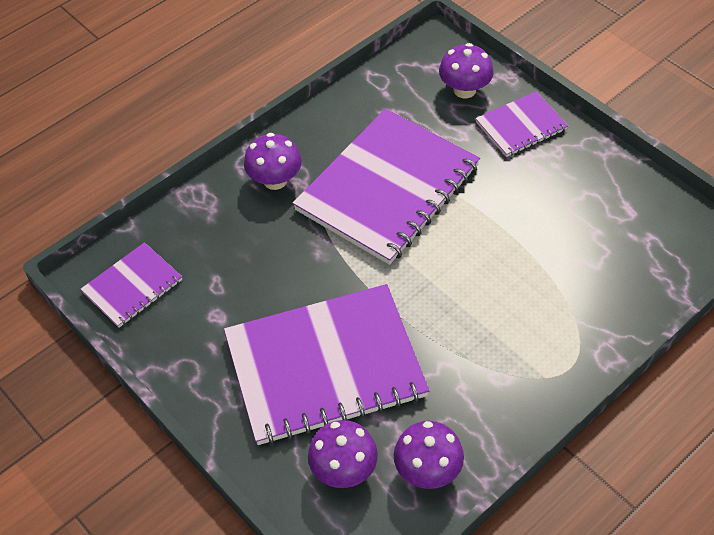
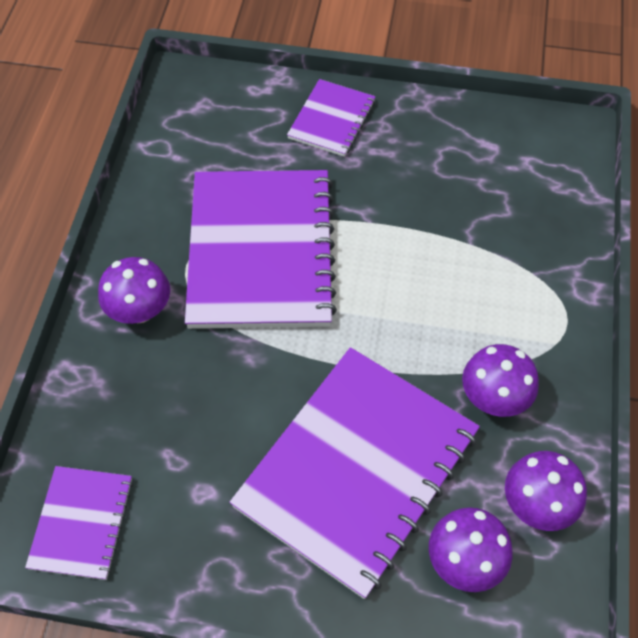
camera: 40 degrees left, 5 degrees up
purple mushroom [439,43,494,98] -> purple mushroom moved to [462,344,539,417]

